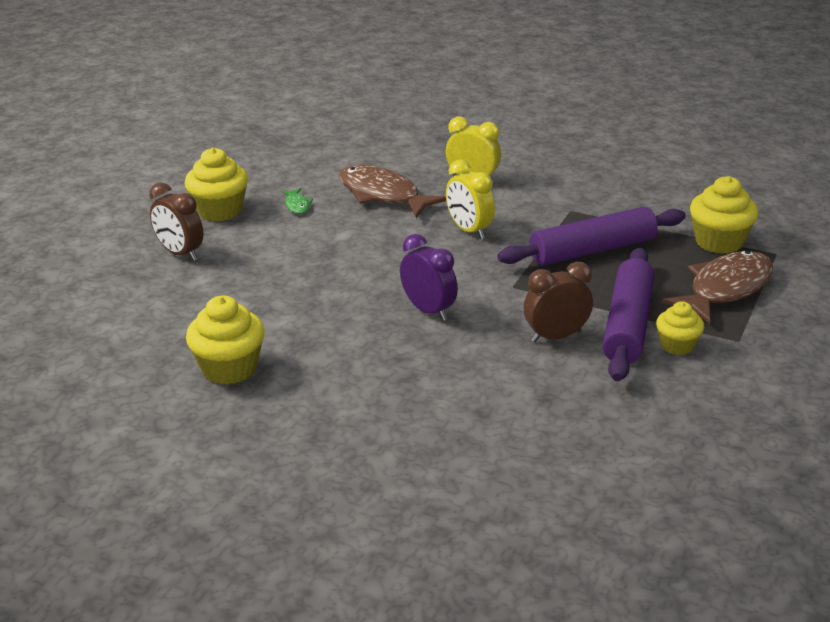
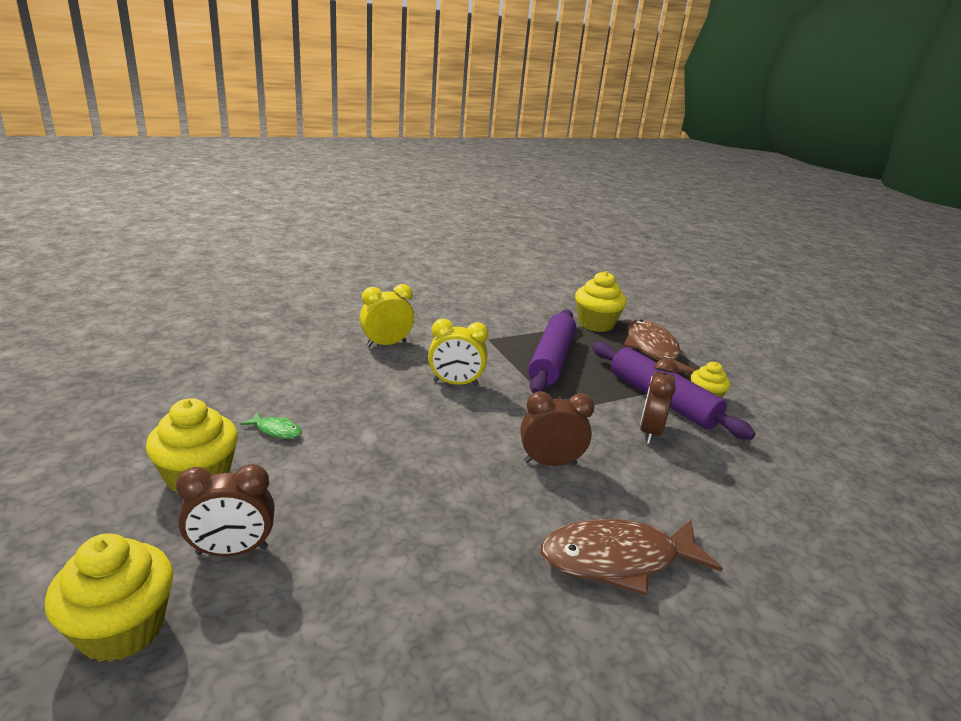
camera: 55 degrees left, 5 degrees down
yellow cupcake [186,295,265,385] -> yellow cupcake moved to [45,534,173,662]
brown fish [339,164,446,218] -> brown fish moved to [541,519,723,595]
purple clock [400,234,458,321] -> brown clock [520,391,594,466]

